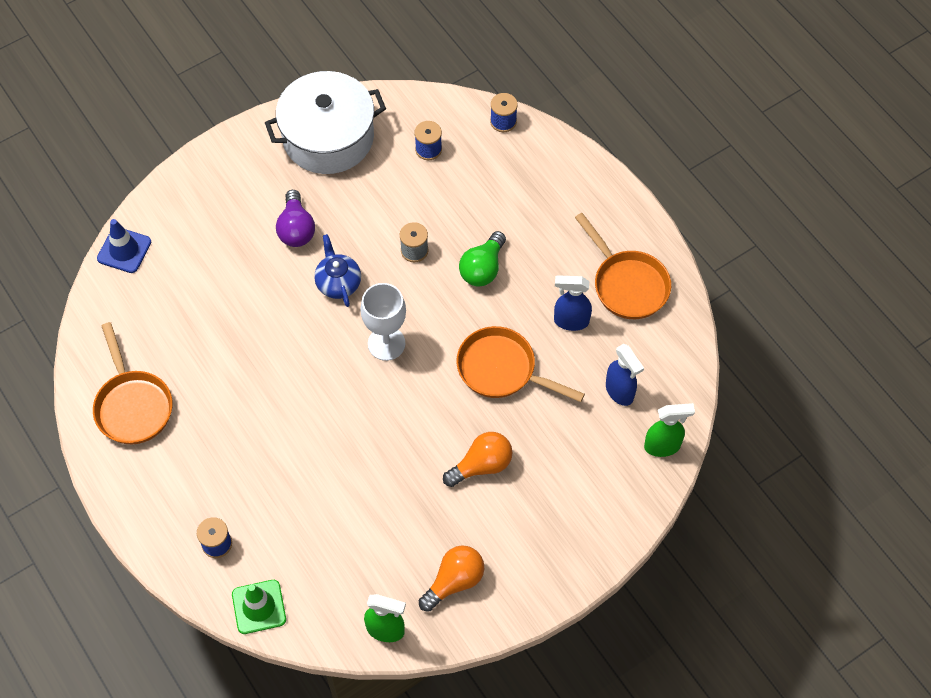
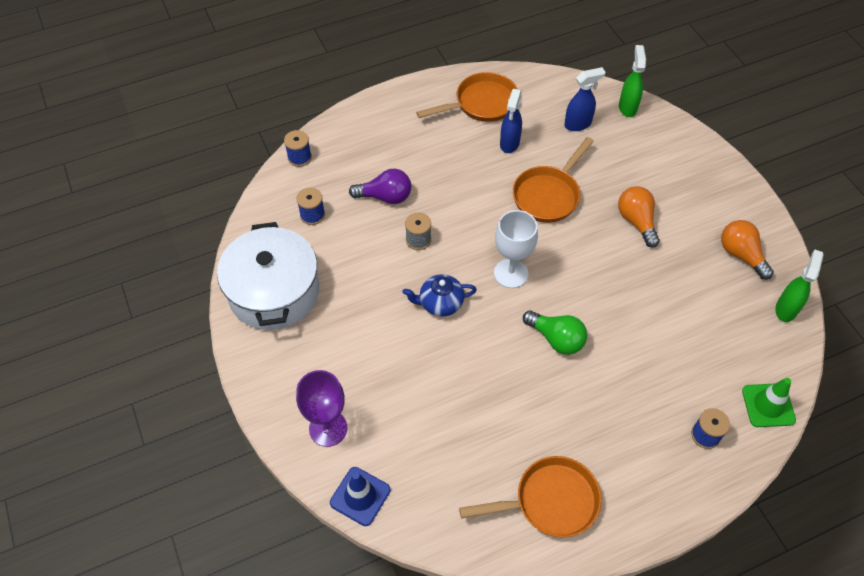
camera: 80 degrees left, 5 degrees down
purple light bulb [276,190,315,247] -> purple light bulb moved to [349,169,411,204]
green light bulb [459,231,506,287] -> green light bulb moved to [523,310,587,355]
none -> purple goblet [296,370,347,447]

